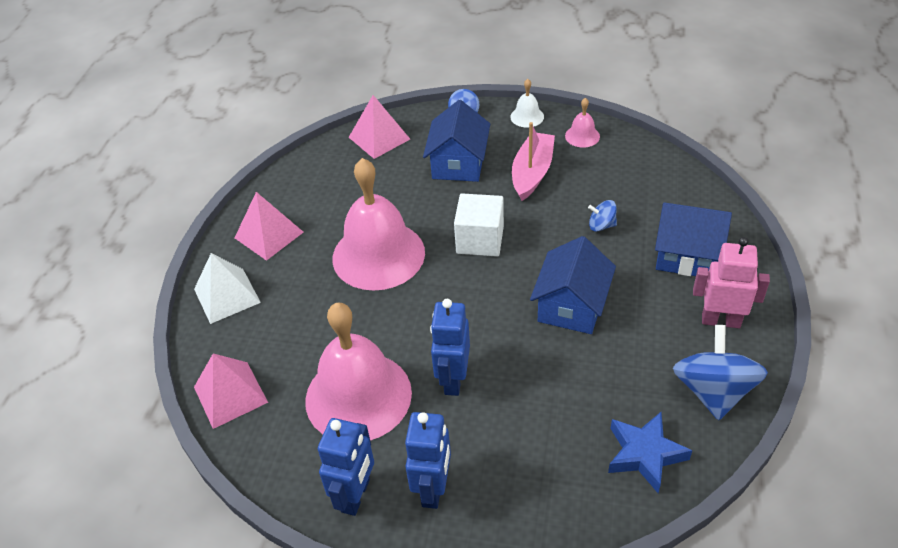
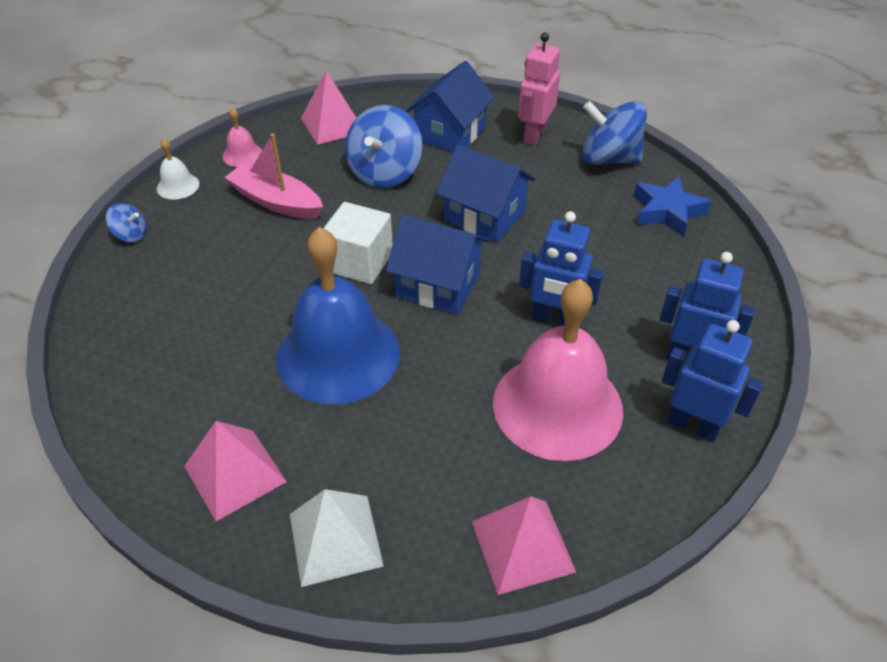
camera: 80 degrees left, 0 degrees up
pink bell [332,158,425,291] -> blue bell [277,227,400,405]
pink pyramid [349,95,410,159] -> pink pyramid moved to [301,71,356,145]
blue house [423,100,490,182] -> blue house moved to [386,215,488,315]
blue spinning top [588,200,617,232] -> blue spinning top [345,105,422,188], size x2.08

